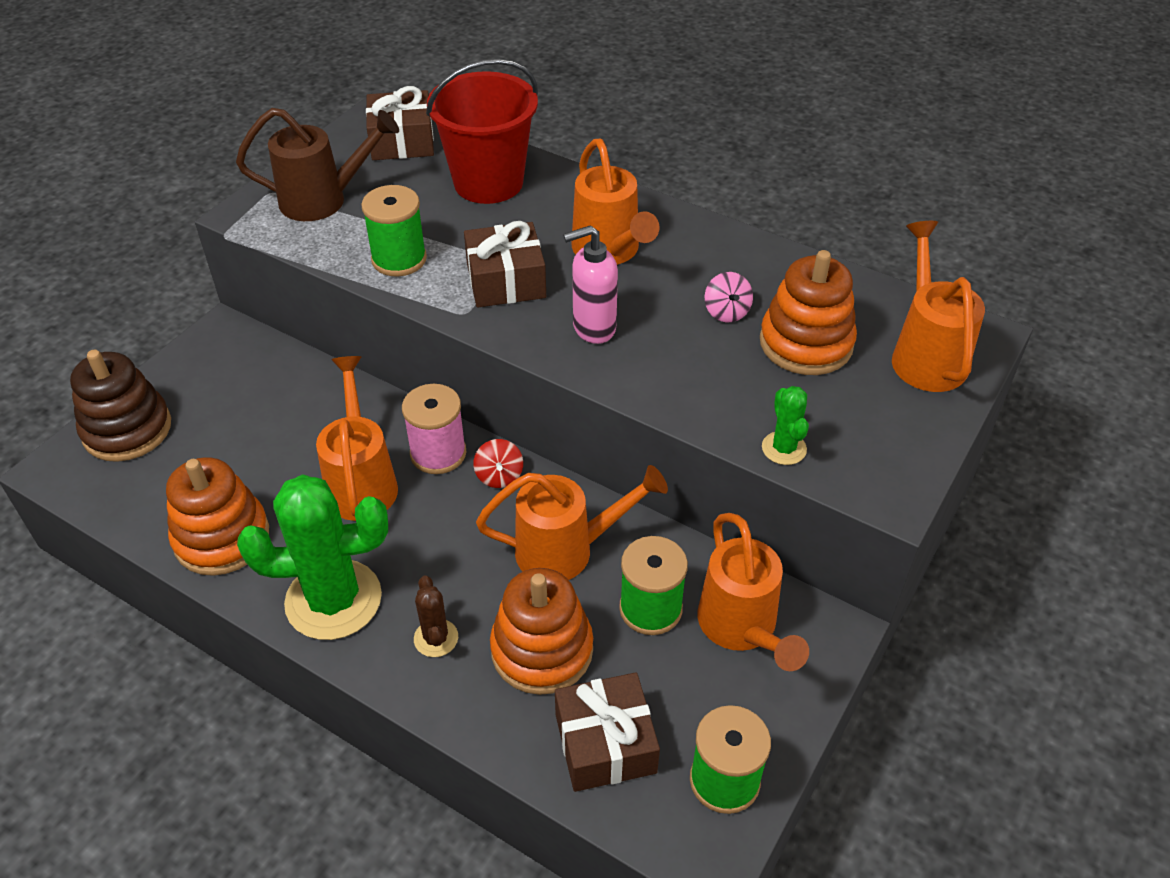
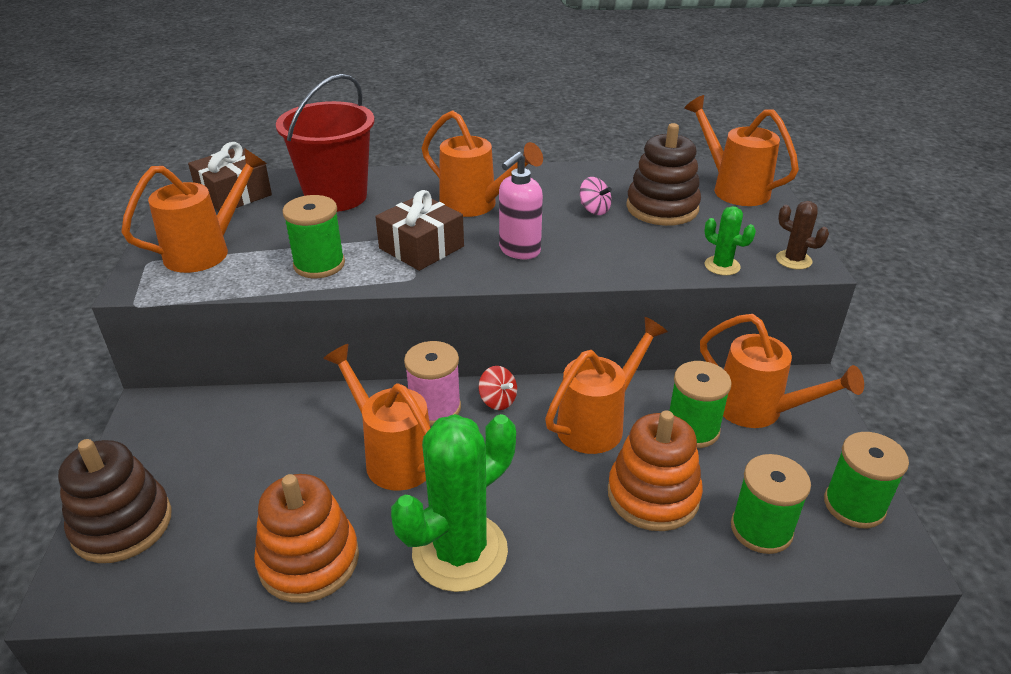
camera: 35 degrees left, 10 degrees down
brown watering can [236,108,399,221] -> orange watering can [121,148,267,273]
brown cactus [414,575,458,657] -> brown cactus moved to [776,201,829,269]
brown gift [555,672,660,792] -> green spool [731,454,811,554]
orange stacking toy [760,250,857,375] -> brown stacking toy [626,123,701,226]

